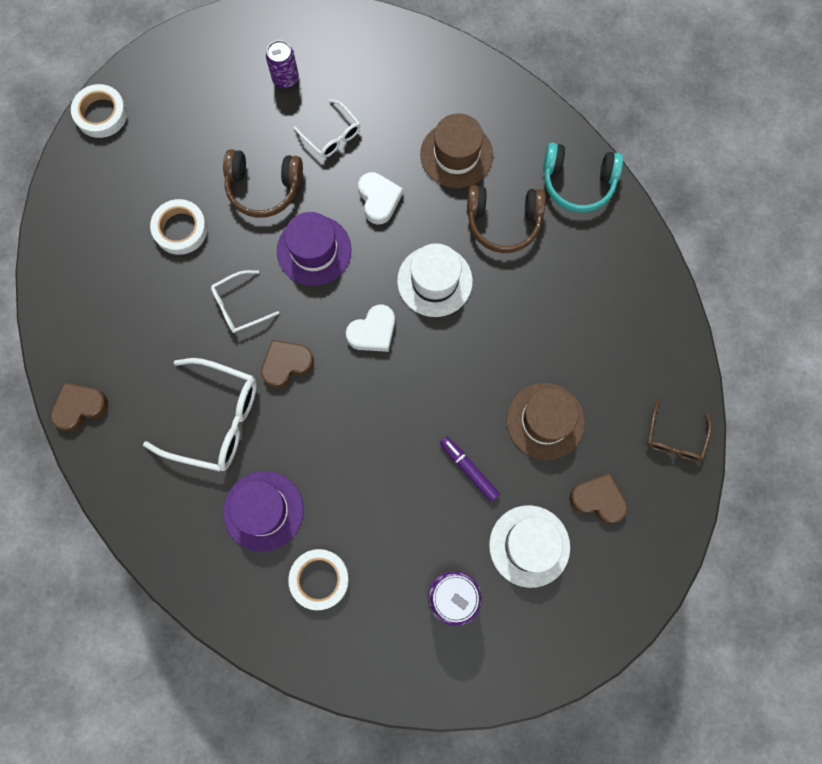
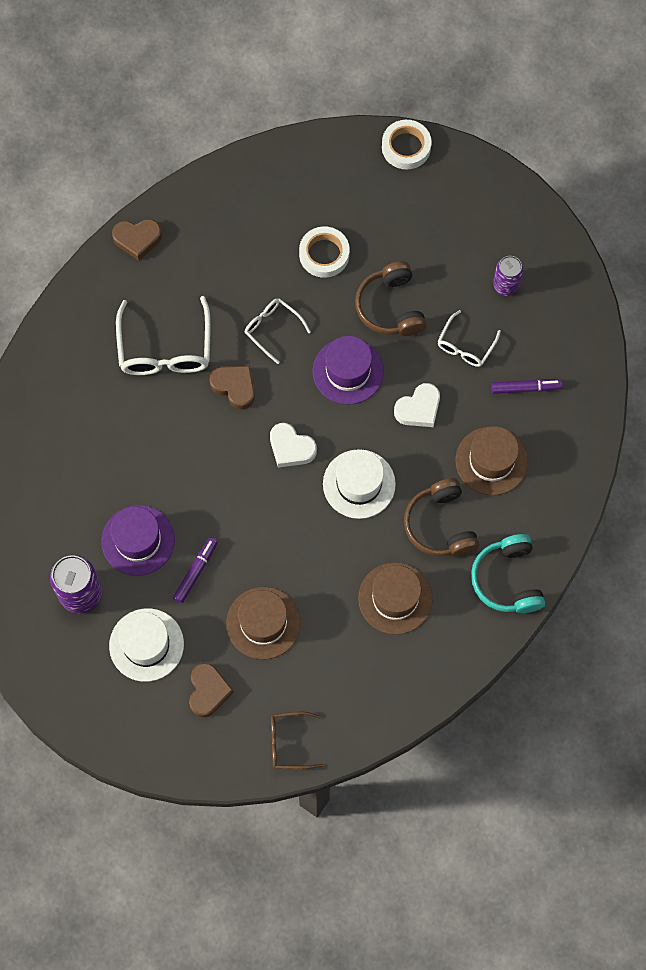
camera: 70 degrees right, 5 degrees down
brown heart [51,382,108,432] -> brown heart turned 135 degrees clockwise [112,219,162,261]
purple hat [223,471,304,552] -> purple hat moved to [101,505,175,576]
white tape [288,549,349,610] -> none
none -> brown hat [358,562,433,635]
none -> purple marker [491,379,563,394]

